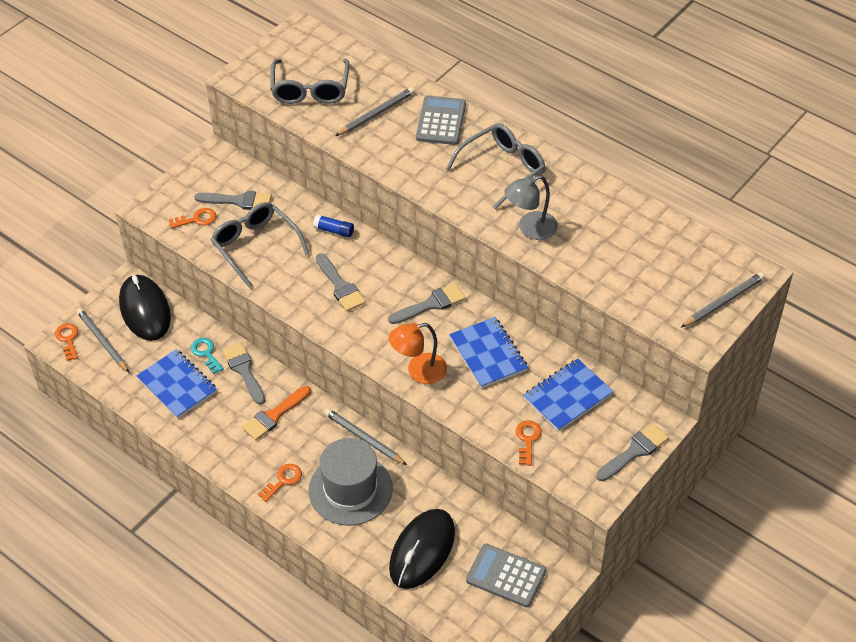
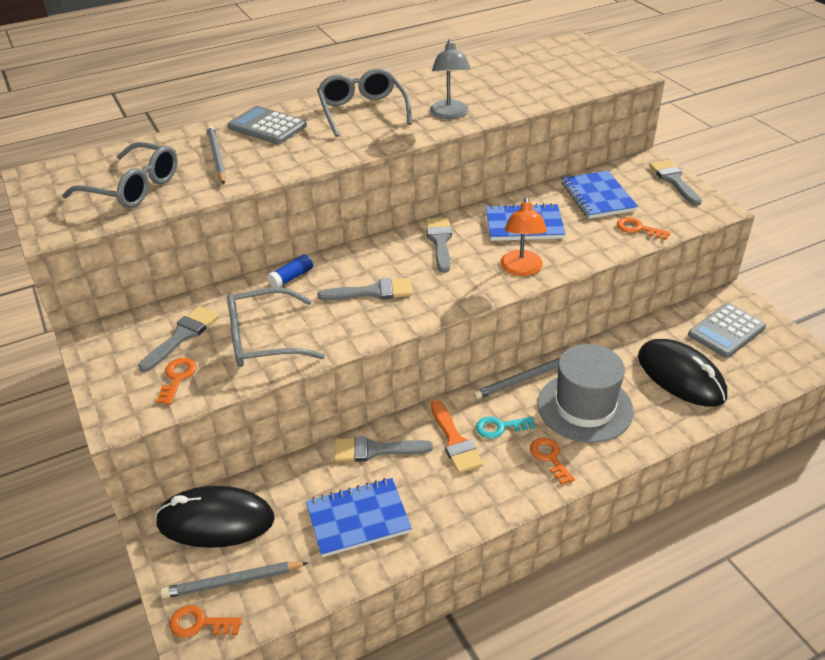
camera: 65 degrees left, 10 degrees down
turquoise key [191,338,224,374] -> turquoise key moved to [476,416,535,439]
grey pencil [681,272,765,327] -> none

